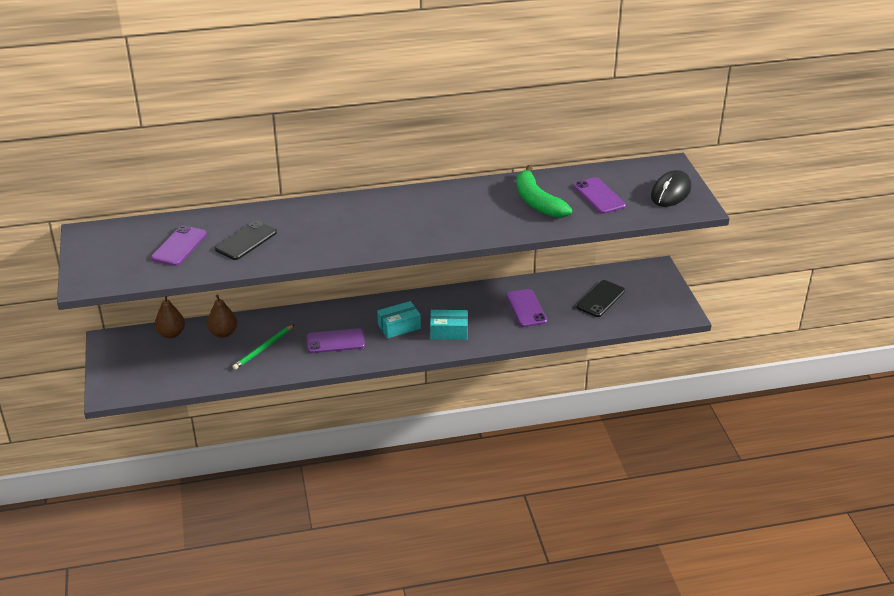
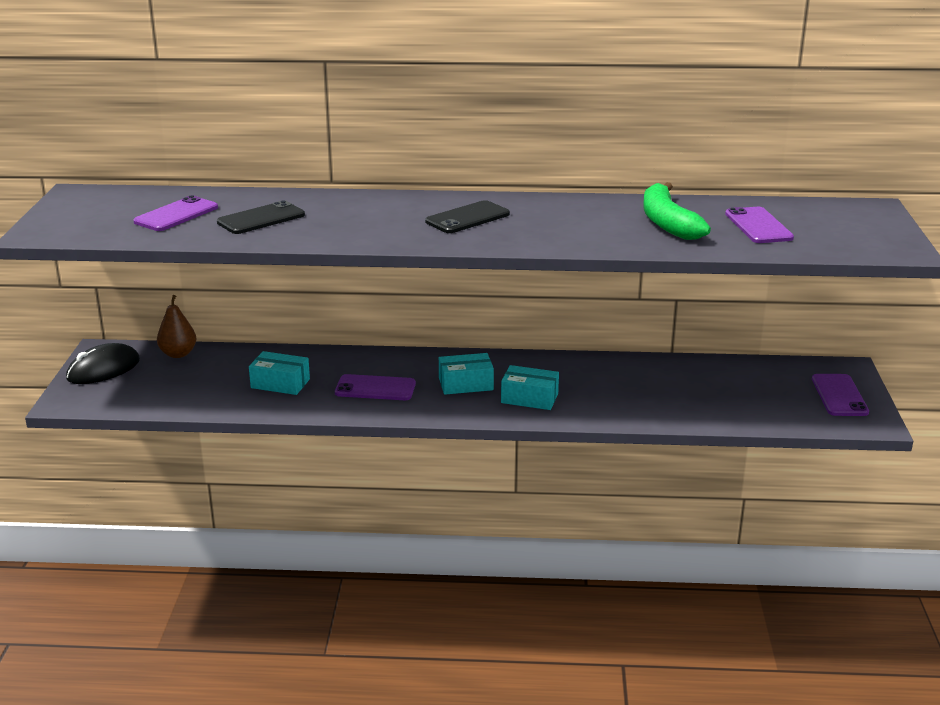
camera: 15 degrees right, 10 degrees down
brown pear [207,294,237,338] -> none
green pencil [232,325,294,370] -> turquoise box [249,351,310,395]
purple phone [506,289,547,327] -> purple phone moved to [812,374,869,416]
black phone [576,280,625,317] -> black phone moved to [425,200,510,233]
black mouse [651,170,691,207] -> black mouse moved to [66,343,140,384]

